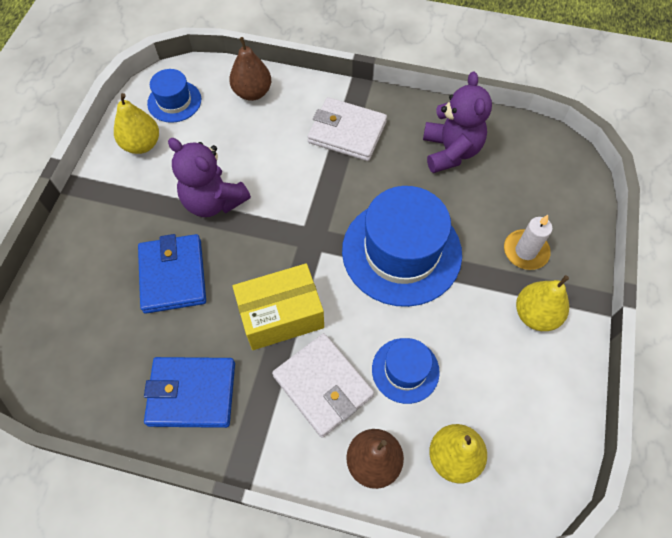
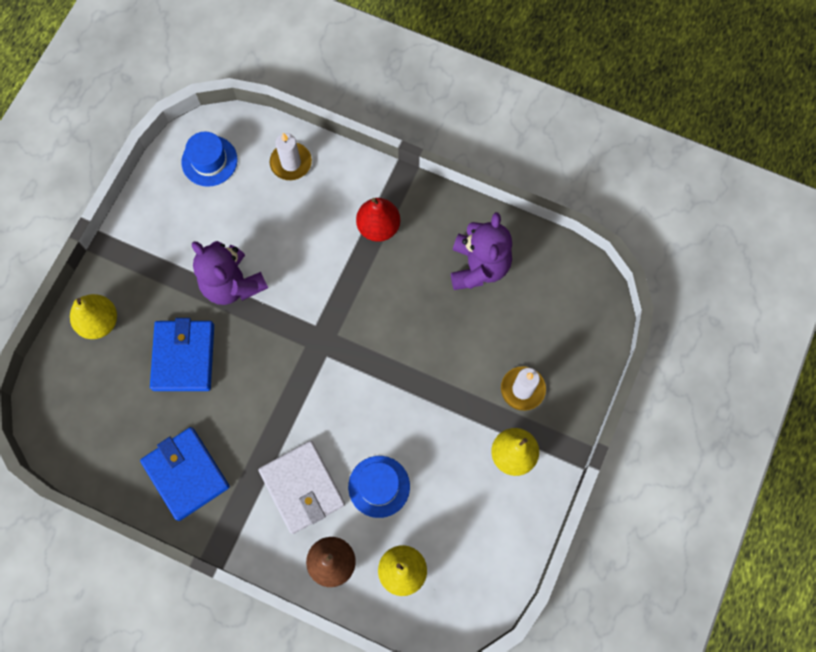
camera: 10 degrees right, 10 degrees up
yellow pear [114,93,159,154] -> yellow pear moved to [70,294,117,339]
blue wallet [144,357,235,428] -> blue wallet turned 45 degrees clockwise [140,427,230,521]
brown pear [229,37,271,101] -> white candle [270,133,312,180]
yellow box [232,263,324,350] -> none
white wallet [307,97,387,161] -> red pear [356,198,400,242]
blue hat [342,186,462,307] -> none

